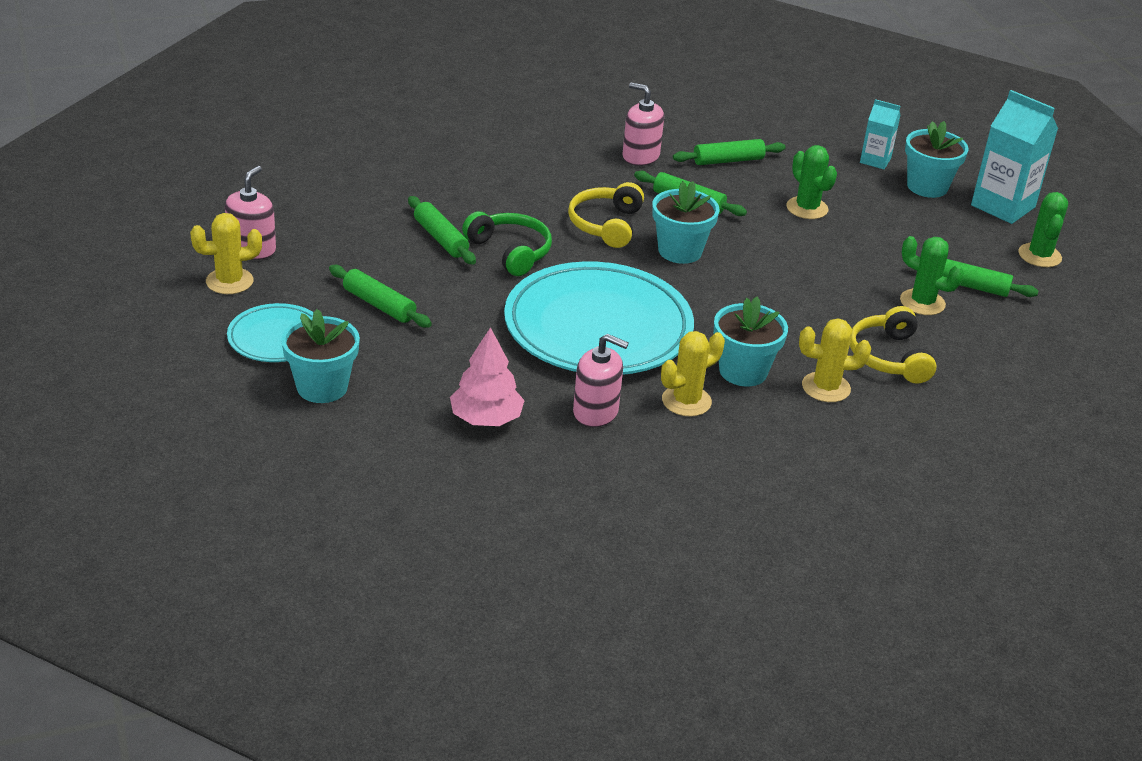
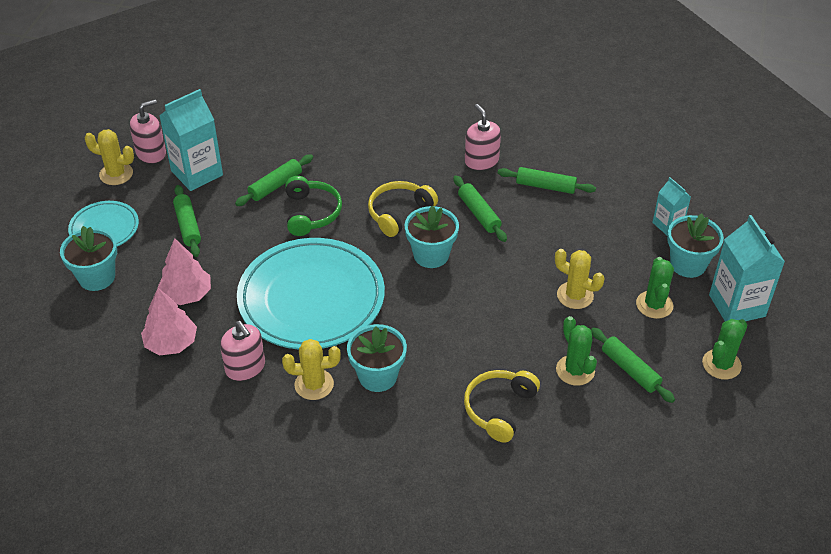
camera: 35 degrees right, 10 degrees up
green rolling pin [408,196,476,265] -> green rolling pin turned 45 degrees clockwise [235,154,313,206]
green cactus [786,145,837,219] -> green cactus moved to [636,257,674,319]
yellow cactus [799,319,871,402] -> yellow cactus moved to [555,249,604,309]
none -> pink tree [157,238,211,305]
none -> turquoise carton [159,89,223,191]

